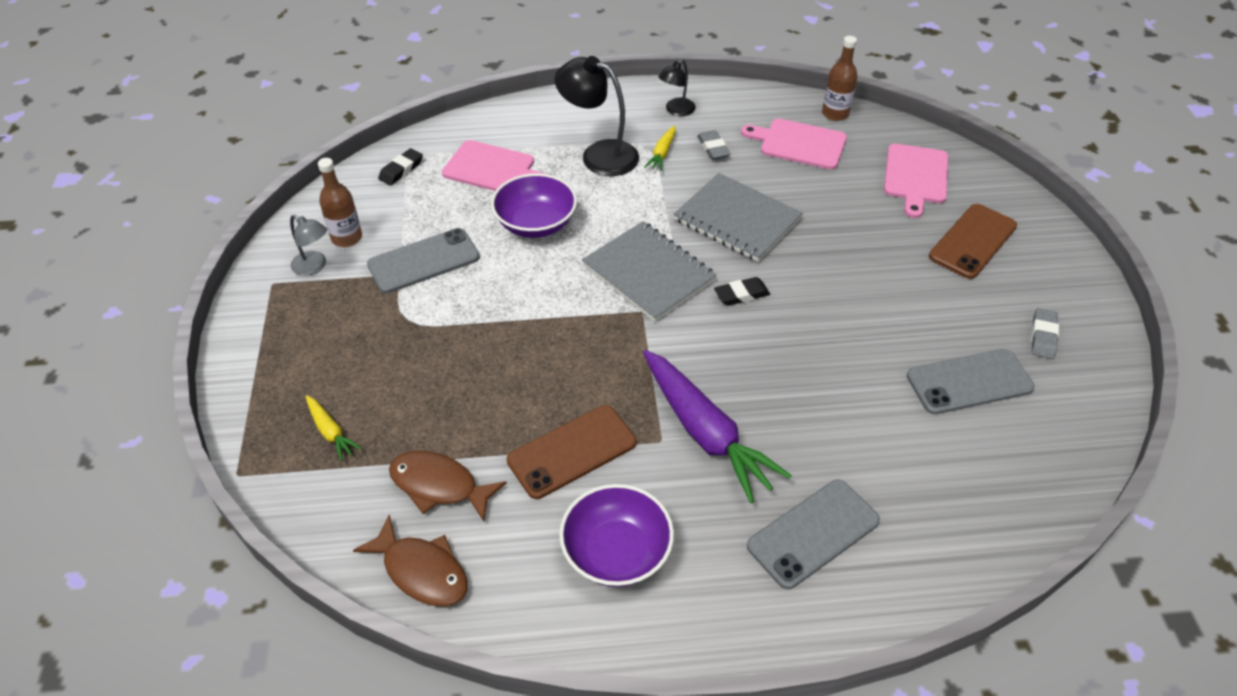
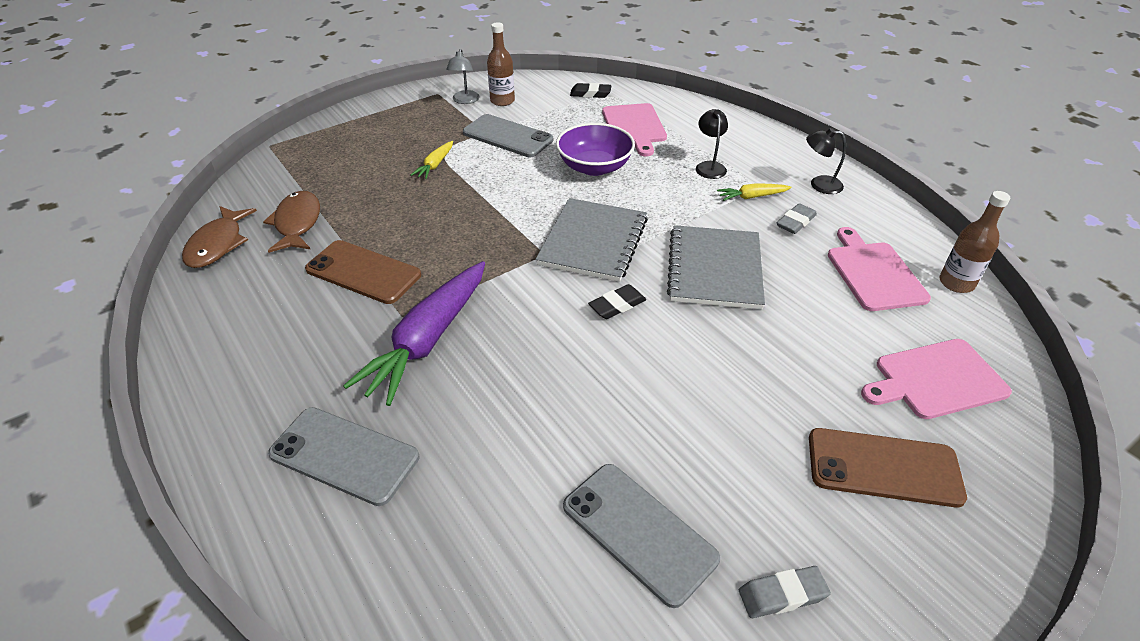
camera: 60 degrees right, 5 degrees down
yellow carrot [306,395,362,461] -> yellow carrot moved to [411,141,453,179]
black lamp [555,56,639,176] -> black lamp [696,109,728,179], size x0.55
purple bowl [559,484,674,587] -> none
black eraser [714,277,770,306] -> black eraser turned 75 degrees counterclockwise [588,284,646,319]

